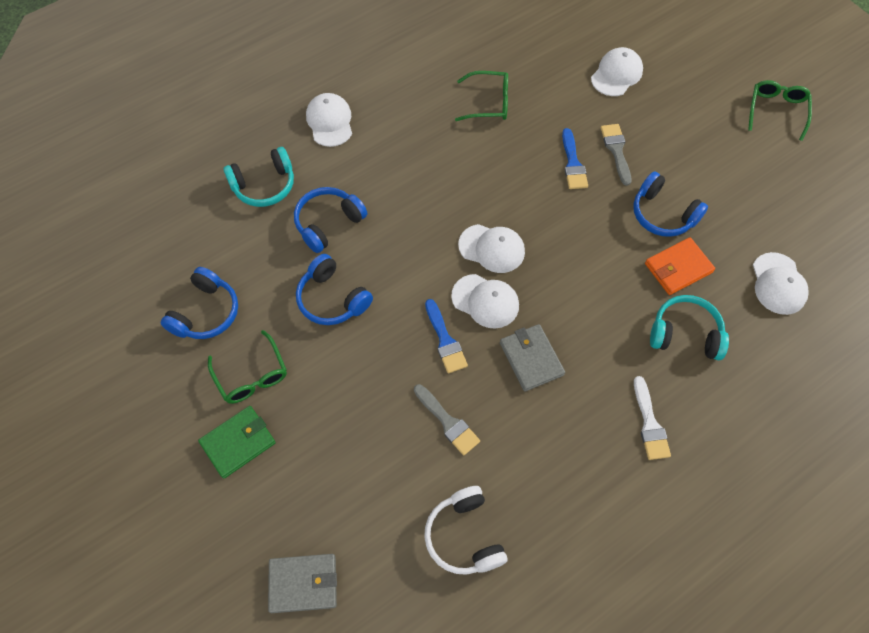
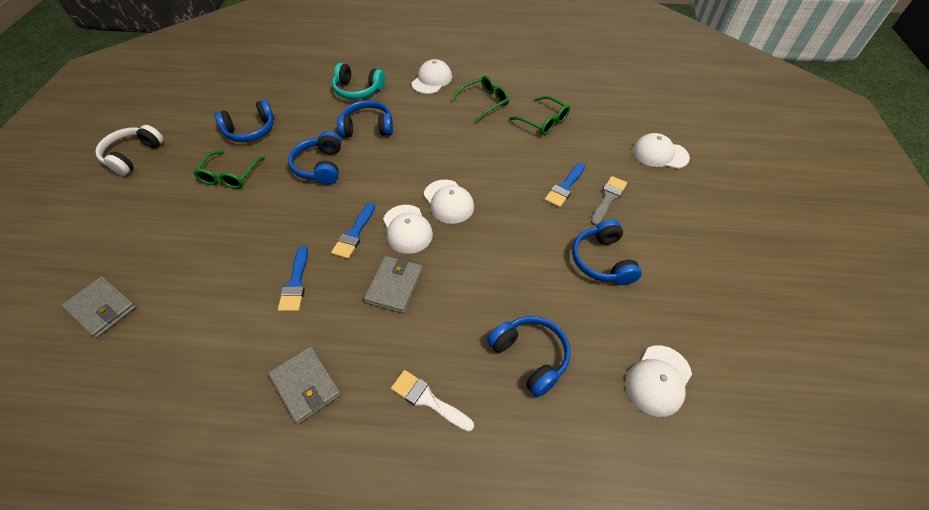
camera: 40 degrees right, 10 degrees down
green wallet [198,406,276,479] -> none
grey brush [414,384,480,455] -> blue brush [278,245,308,312]
white headphones [424,486,508,575] -> white headphones moved to [95,125,164,176]
white cap [591,47,643,96] -> white cap turned 150 degrees counterclockwise [633,133,690,169]
white brush [634,376,671,460] -> white brush turned 90 degrees clockwise [391,370,474,432]
orange wallet [645,237,715,295] -> none
turquoise headphones [650,295,729,360] -> blue headphones [487,316,571,397]
green glasses [748,80,812,141] -> green glasses moved to [451,76,509,123]
none -> grey wallet [268,346,341,424]

